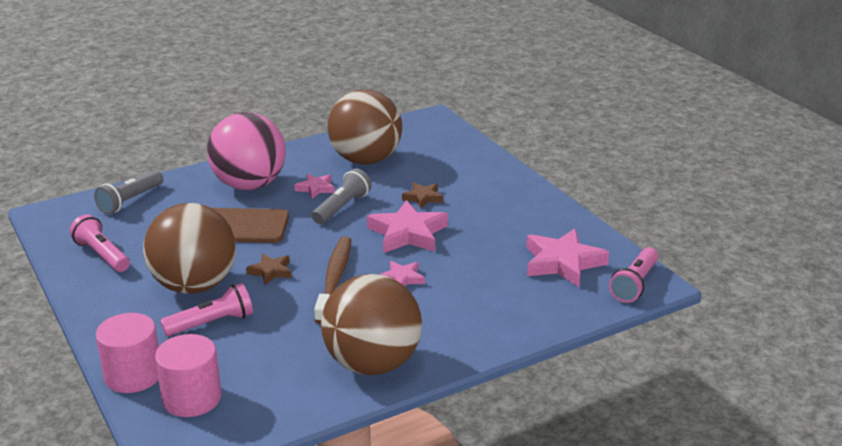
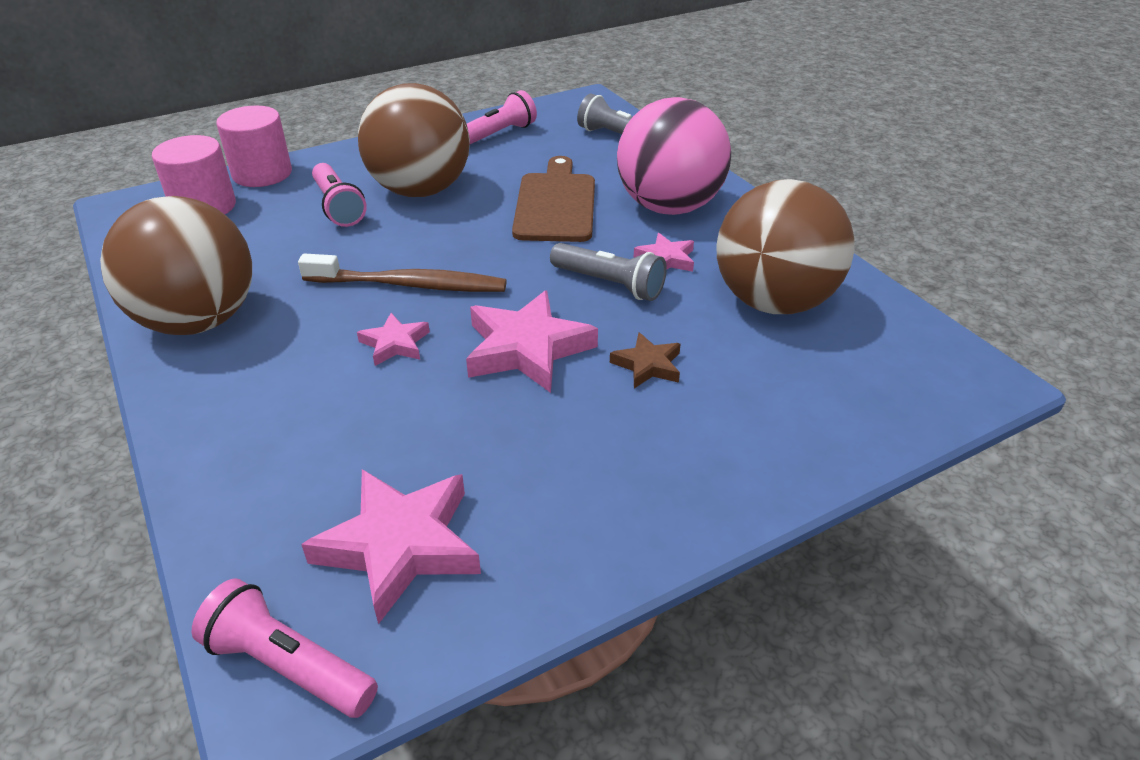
camera: 90 degrees right, 10 degrees up
brown star [246,254,292,285] -> none

